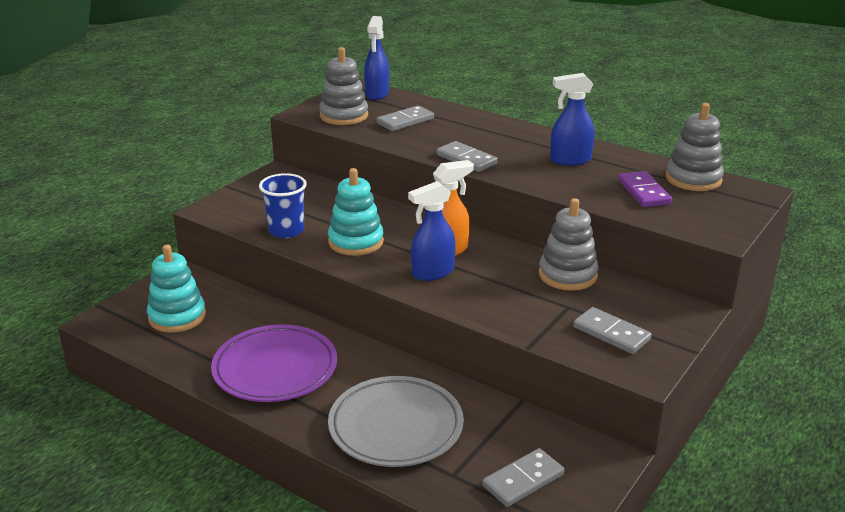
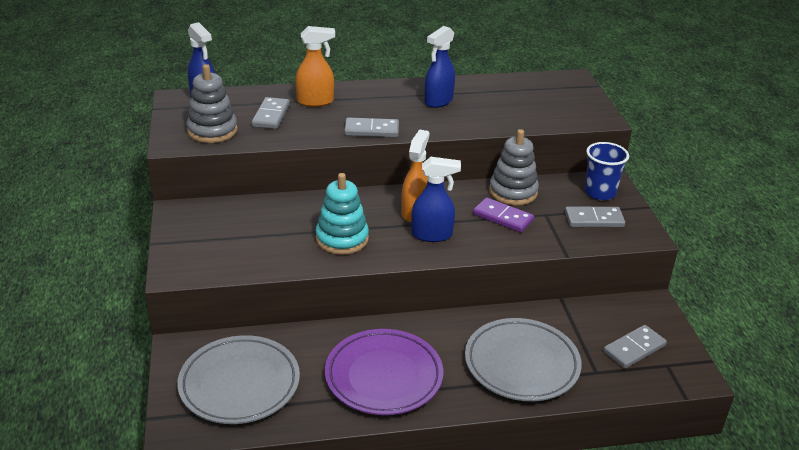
camera: 45 degrees left, 5 degrees up
turquoise stacking toy [147,245,206,333] -> grey plate [177,335,300,424]
blue cup [259,173,307,238] -> blue cup moved to [584,142,629,200]
blue spray bottle [408,181,456,281] -> blue spray bottle turned 105 degrees counterclockwise [411,157,461,242]
grey domino [482,448,565,507] -> grey domino turned 45 degrees clockwise [603,325,667,369]
purple domino [618,171,672,207] -> purple domino moved to [473,197,534,233]
grey stacking toy [665,103,724,191] -> none
none -> orange spray bottle [295,26,335,107]

